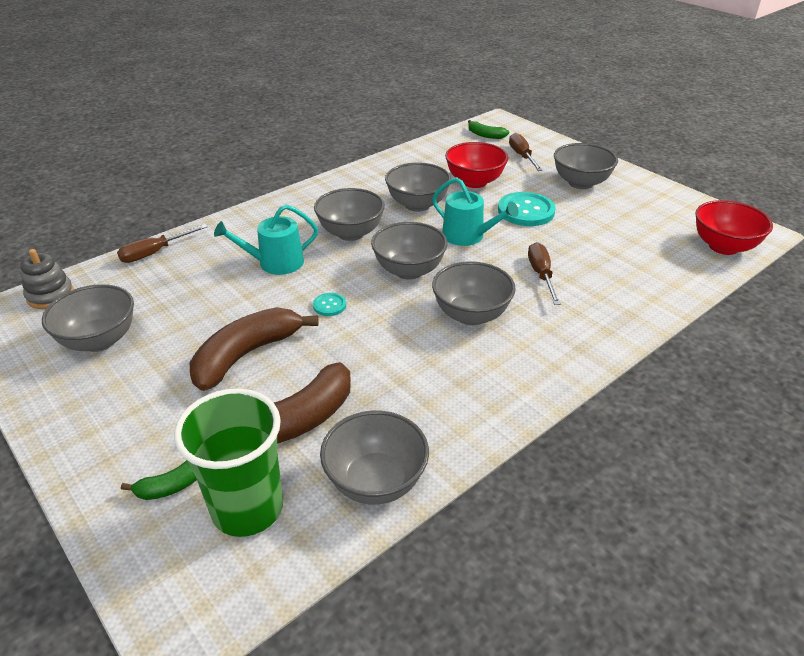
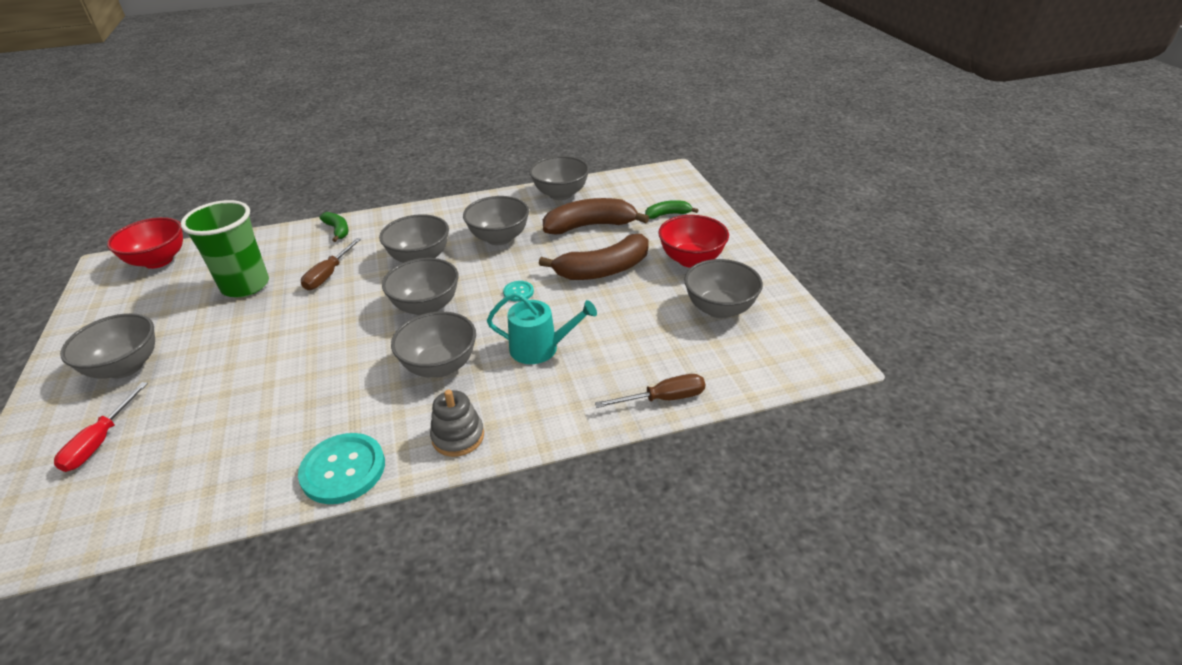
camera: 155 degrees left, 0 degrees up
grey stacking toy [20,249,74,309] -> grey stacking toy moved to [430,389,484,457]
green cup [174,388,283,537] -> green cup moved to [181,200,269,298]
grey bowl [385,163,451,212] -> grey bowl moved to [463,196,529,245]
turquoise watering can [432,177,519,246] -> none
red bowl [445,142,508,188] -> red bowl moved to [658,215,729,268]
green banana [468,120,509,139] -> green banana moved to [319,212,349,242]
turquoise button [498,192,556,226] -> turquoise button moved to [298,433,385,504]
brown screwdriver [509,133,543,171] -> red screwdriver [54,382,148,472]

